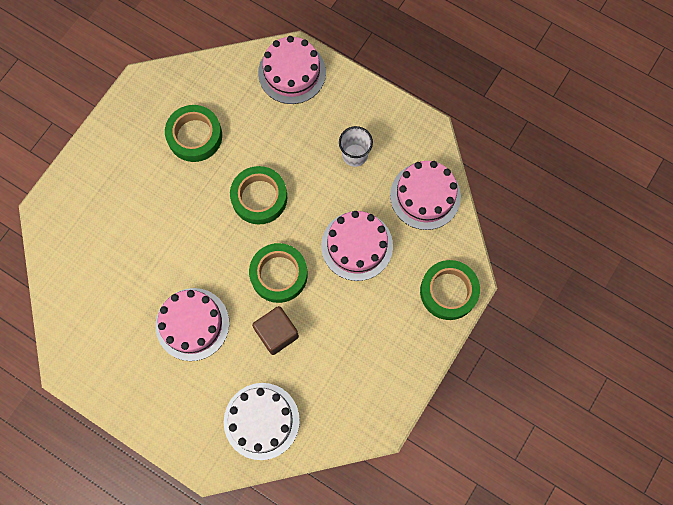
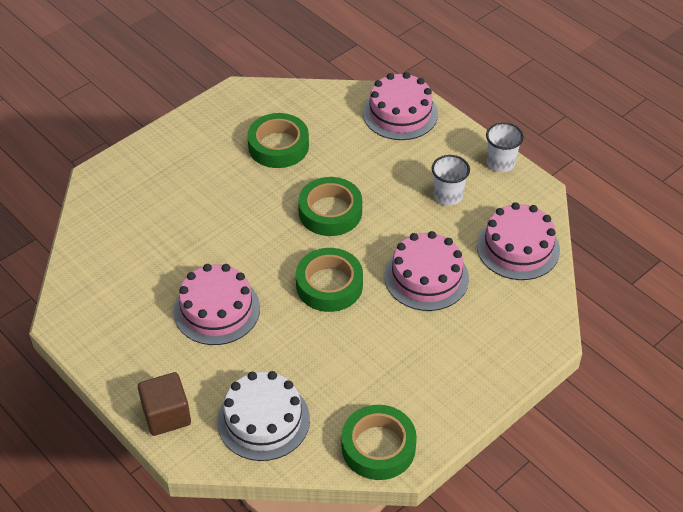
camera: 15 degrees right, 25 degrees down
brown cube [252,306,299,355] -> brown cube moved to [138,372,191,436]
green tape [420,260,480,320] -> green tape moved to [342,405,417,480]
none -> white cup [486,122,524,172]

